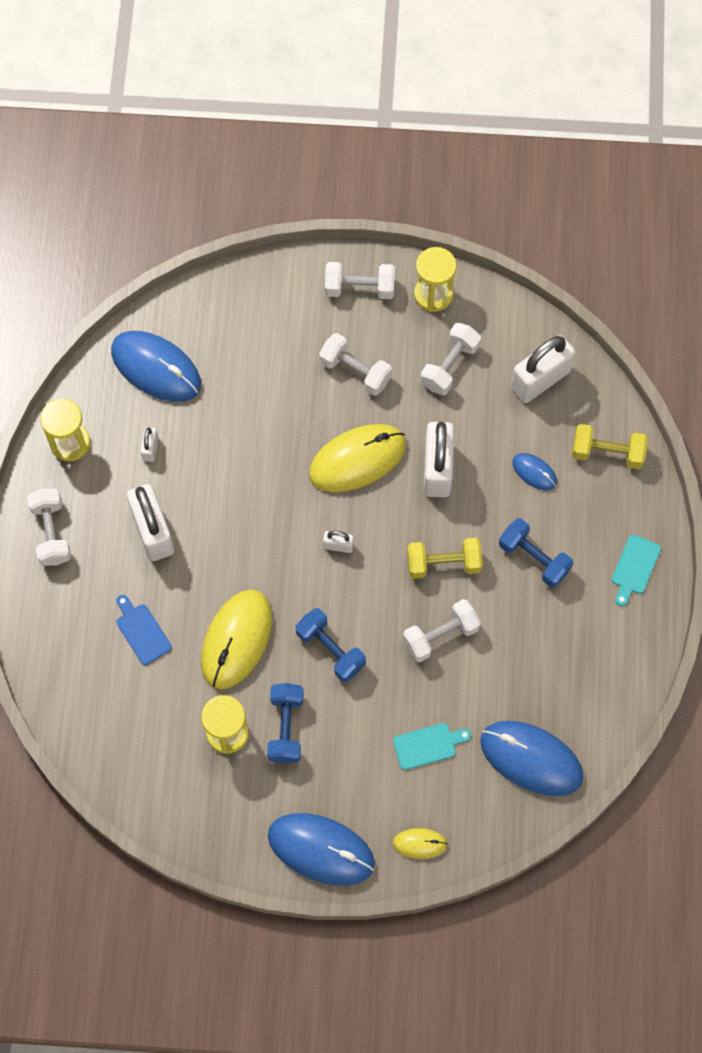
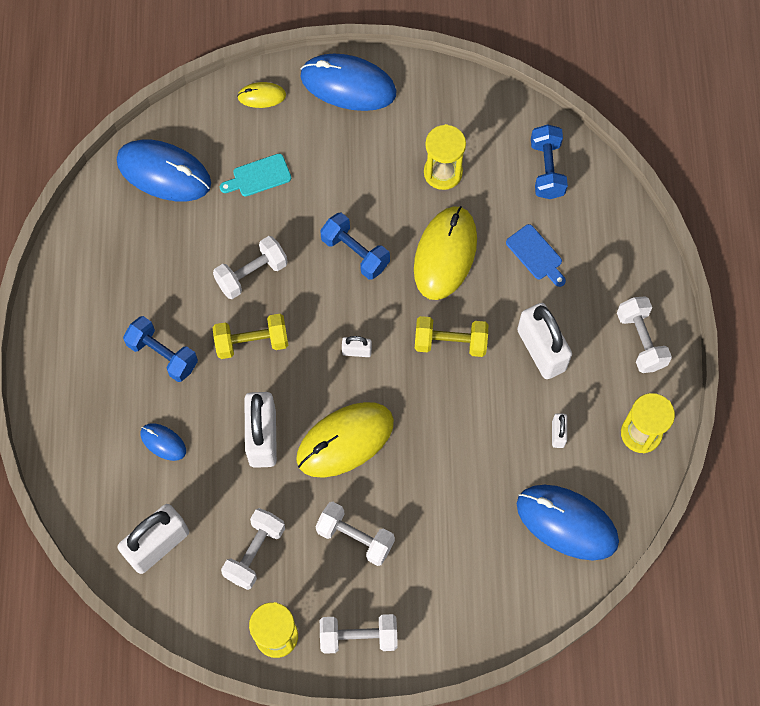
camera: 175 degrees right, 0 degrees up
blue dumbbell [267,683,304,763] -> blue dumbbell moved to [531,124,568,199]
yellow dumbbell [572,424,648,469] -> yellow dumbbell moved to [415,316,488,357]
turquoise cutting board [612,534,661,606] -> none

